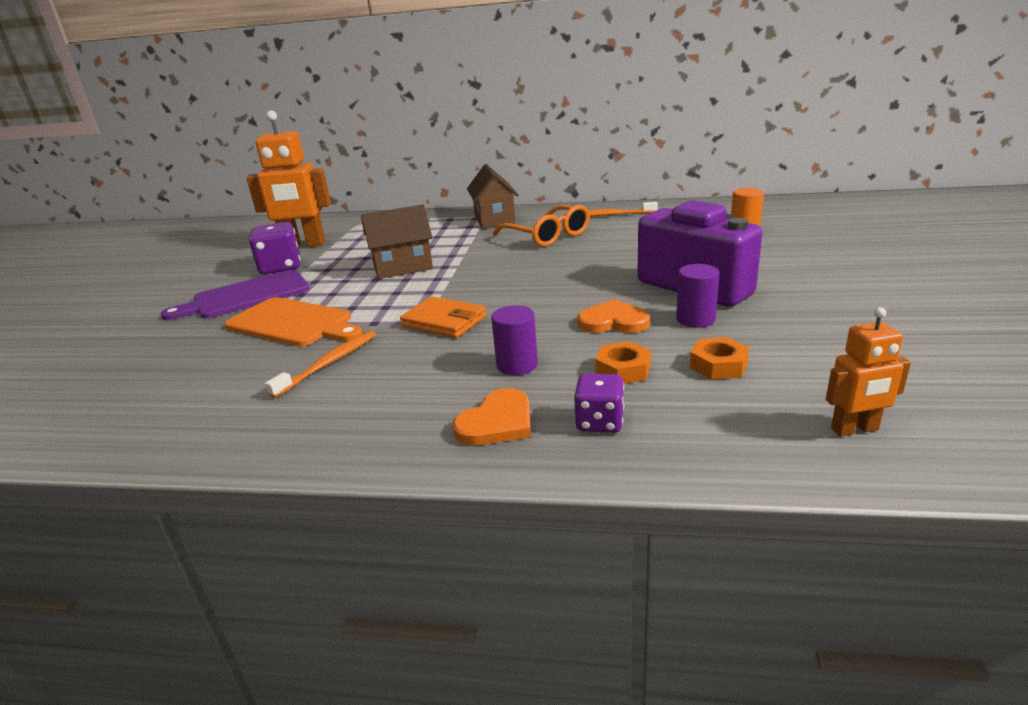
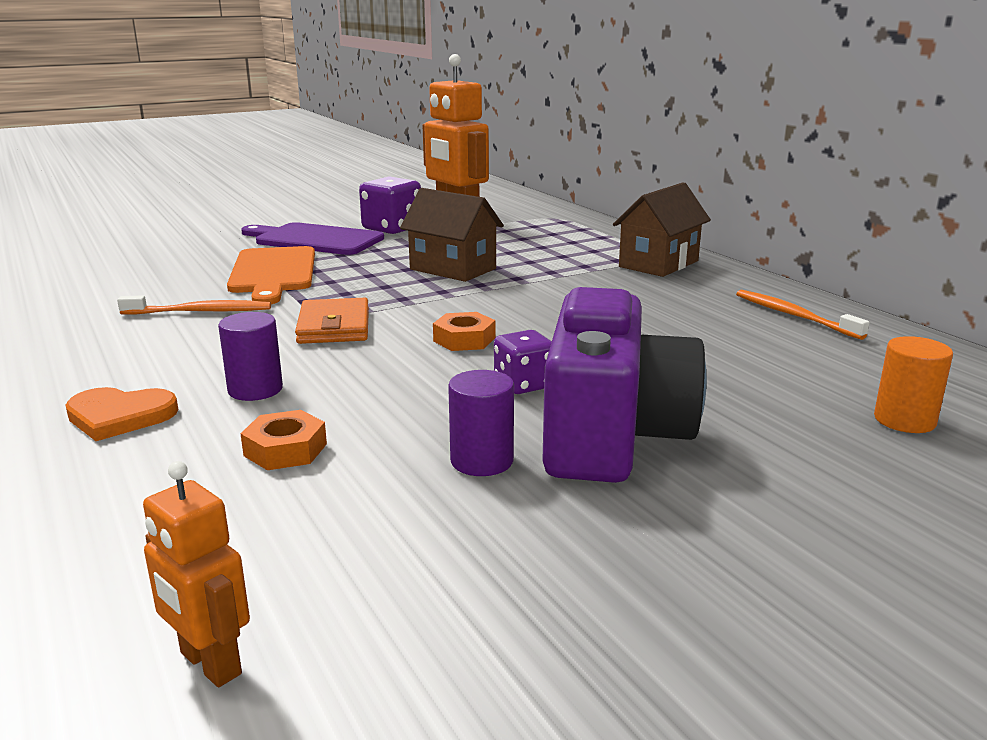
camera: 50 degrees right, 5 degrees down
orange glasses [493,205,590,247] -> none
purple dice [574,373,624,433] -> purple dice moved to [494,330,552,394]
orange heart [577,299,650,333] -> none
orange nut [690,337,749,379] -> orange nut moved to [433,312,495,351]

